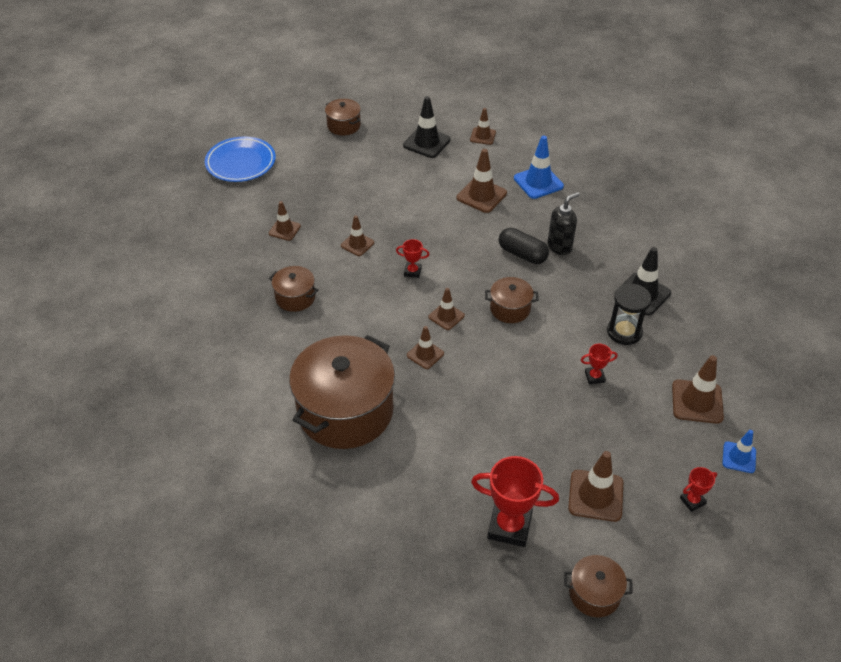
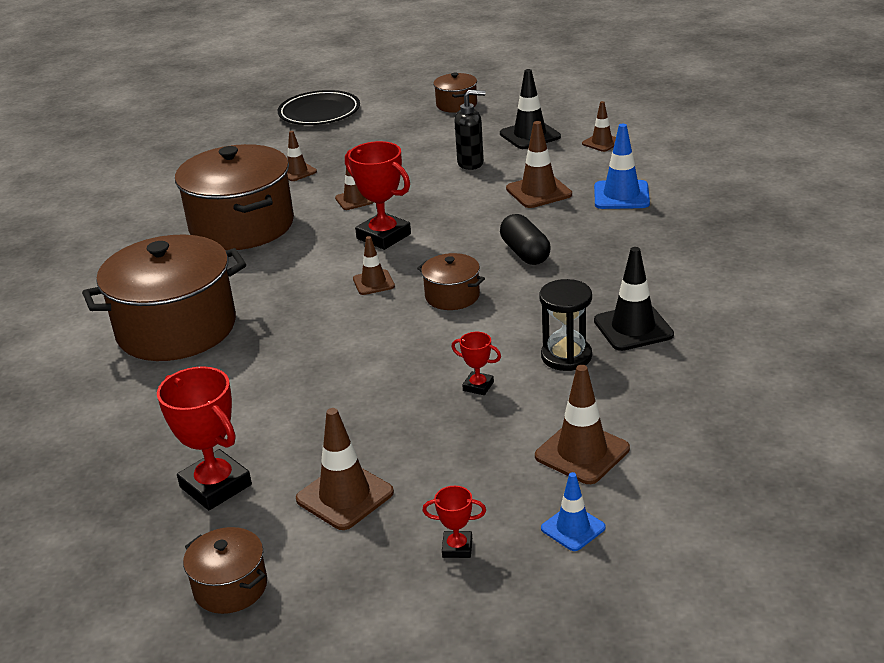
camera: 35 degrees right, 15 degrees down
blue plate [205,136,276,182] -> black plate [278,90,360,125]
brown pot [269,266,318,312] -> brown pot [175,144,294,250], size x2.16
red trophy [396,239,430,278] -> red trophy [345,141,411,250], size x2.01
brown traffic cone [407,326,444,369] -> none
black soap dispenser [547,192,580,255] -> black soap dispenser moved to [454,90,485,170]

